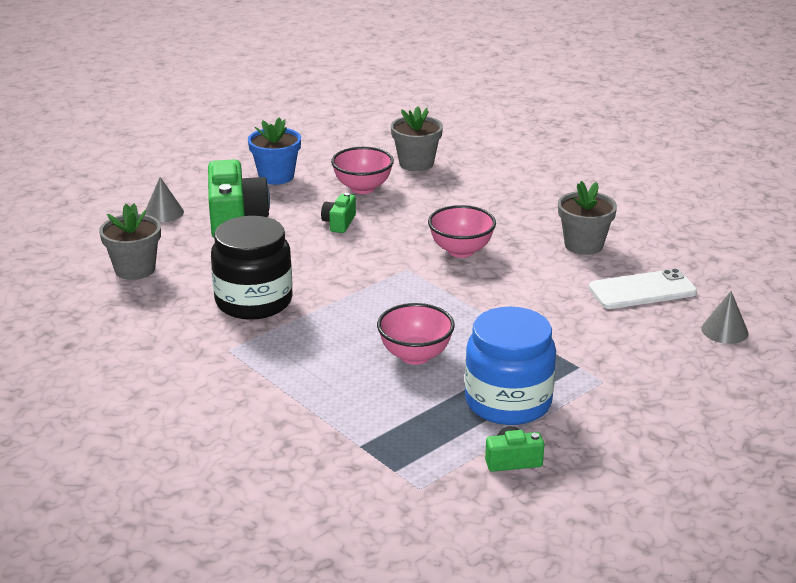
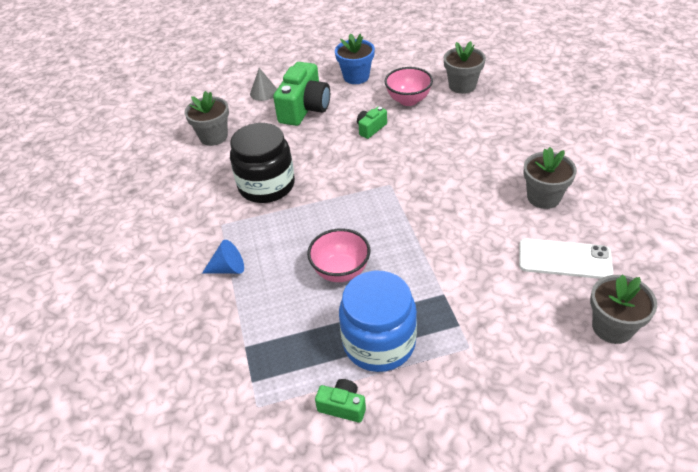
camera: 30 degrees right, 15 degrees up
pink bowl [428,205,496,258] -> none
grey cone [701,291,749,344] -> grey flower pot [590,274,657,344]
none -> blue cone [202,240,244,274]

